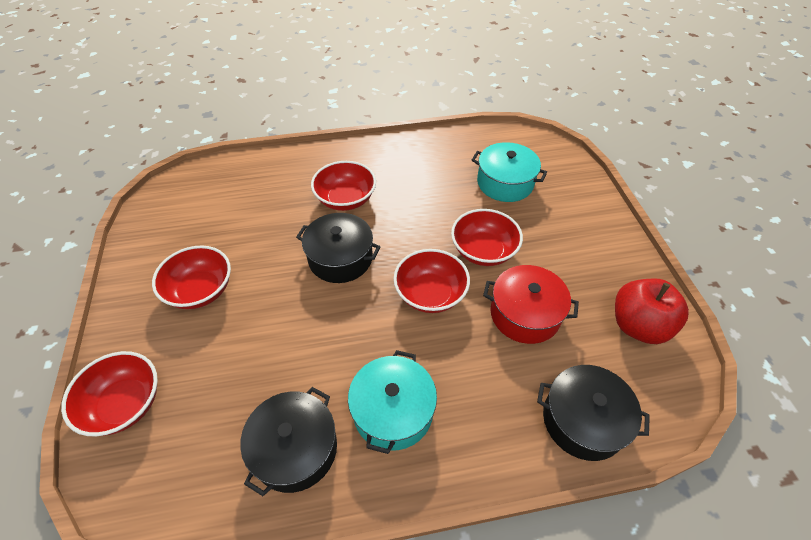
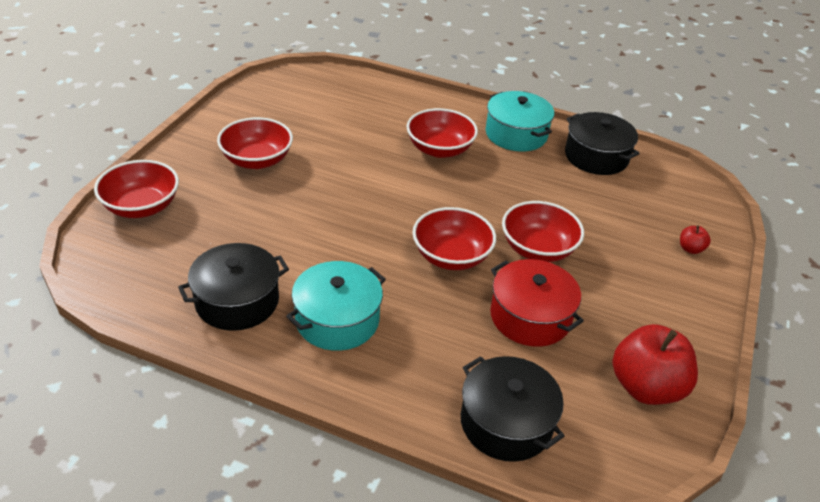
camera: 30 degrees right, 10 degrees down
black pot [296,213,381,283] -> black pot moved to [565,112,640,175]
turquoise pot [472,142,547,202] -> turquoise pot moved to [486,91,554,152]
none -> red apple [680,225,711,254]

